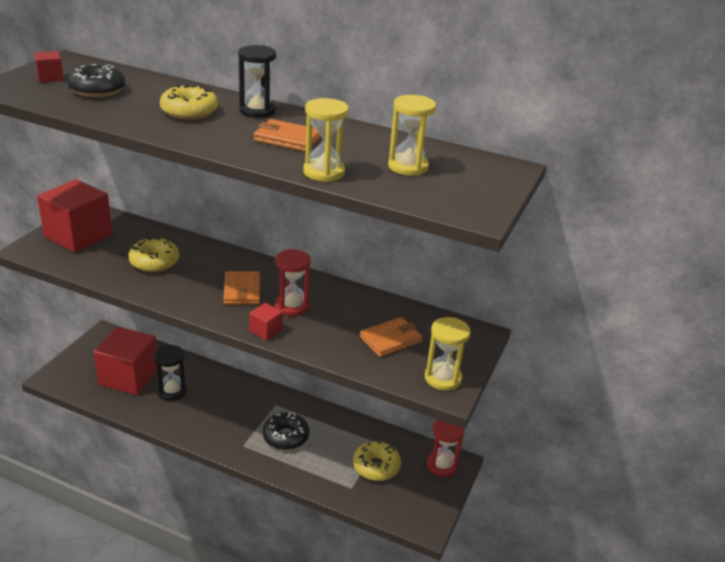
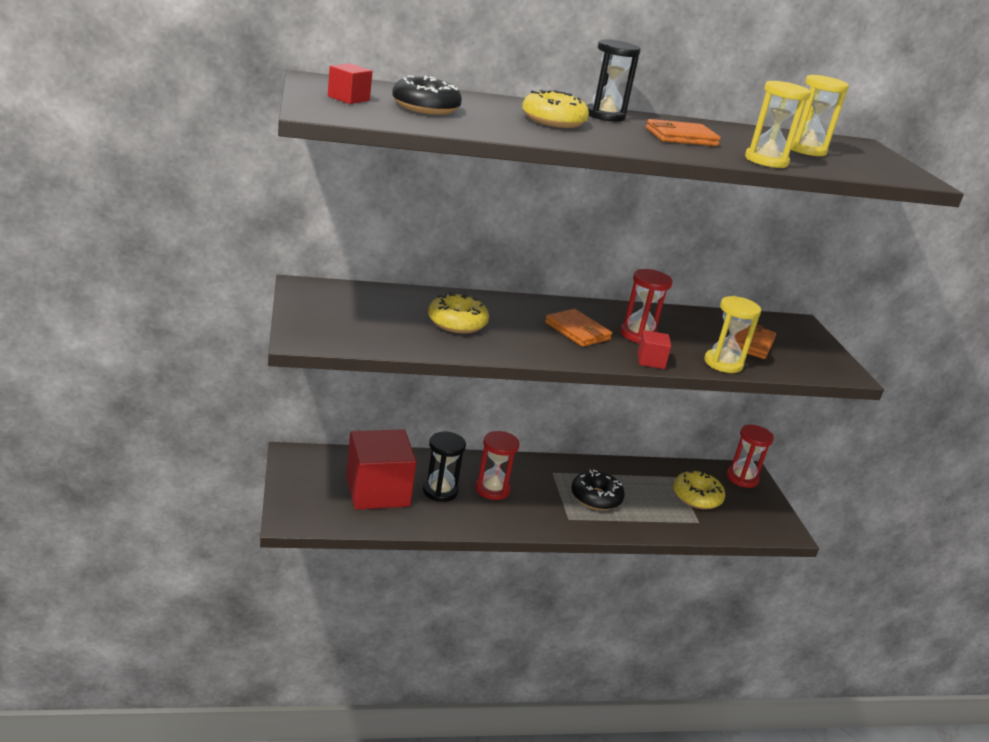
camera: 35 degrees left, 5 degrees down
red cube [37,179,113,253] -> none
yellow hourglass [425,317,471,391] -> yellow hourglass moved to [704,296,761,373]
none -> red hourglass [475,431,520,500]

